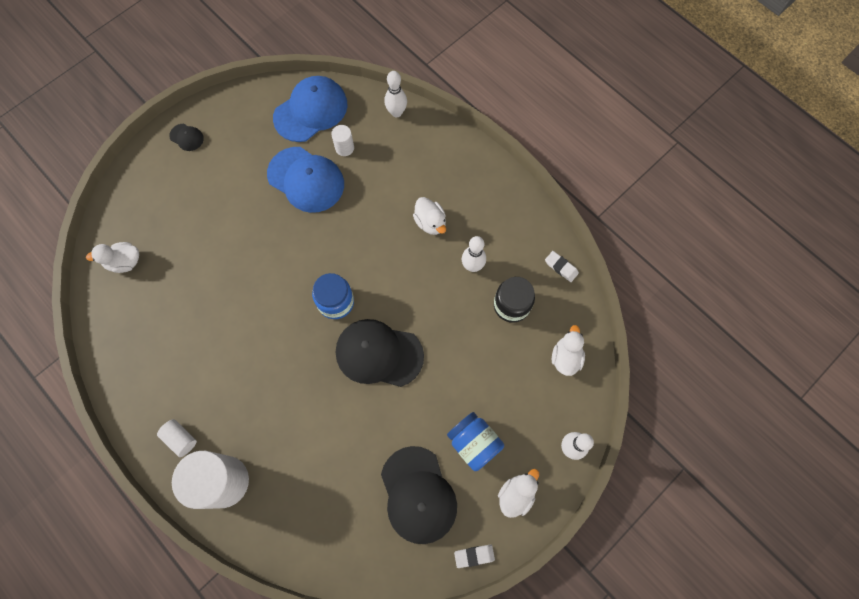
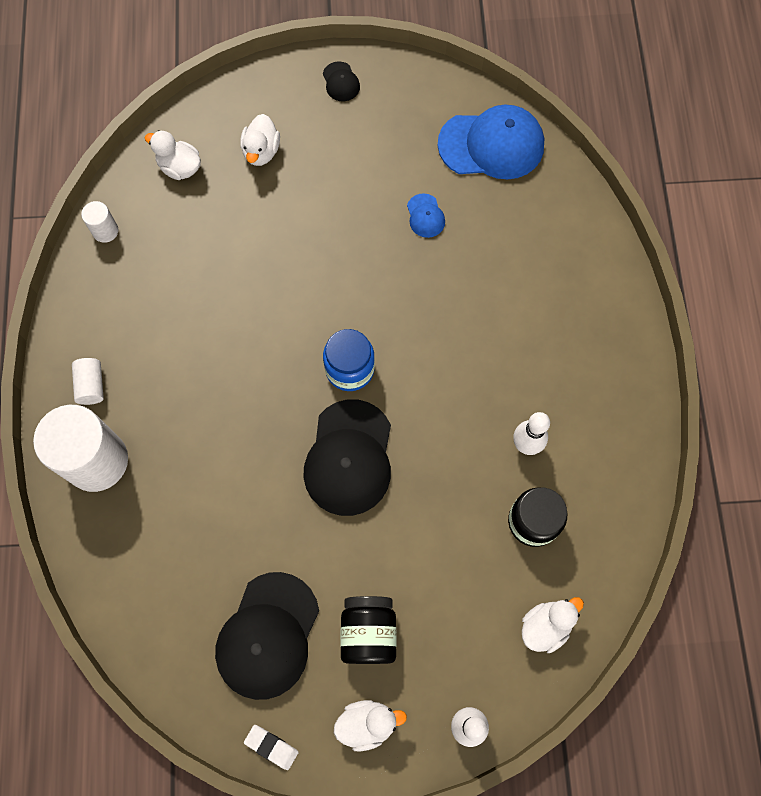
camera: 40 degrees right, 0 degrees up
blue cap [267,147,344,213] -> blue cap [407,193,445,238], size x0.45
white cylinder [331,125,354,156] -> white cylinder moved to [81,201,118,243]
black cap [336,319,424,387] -> black cap turned 135 degrees counterclockwise [303,399,391,516]
white bowling pin [384,71,407,117] -> none
white duck [413,197,446,235] -> white duck moved to [240,114,280,166]
blue jar [447,412,504,471] -> black jar [340,596,396,664]
white eraser [545,251,579,282] -> none

